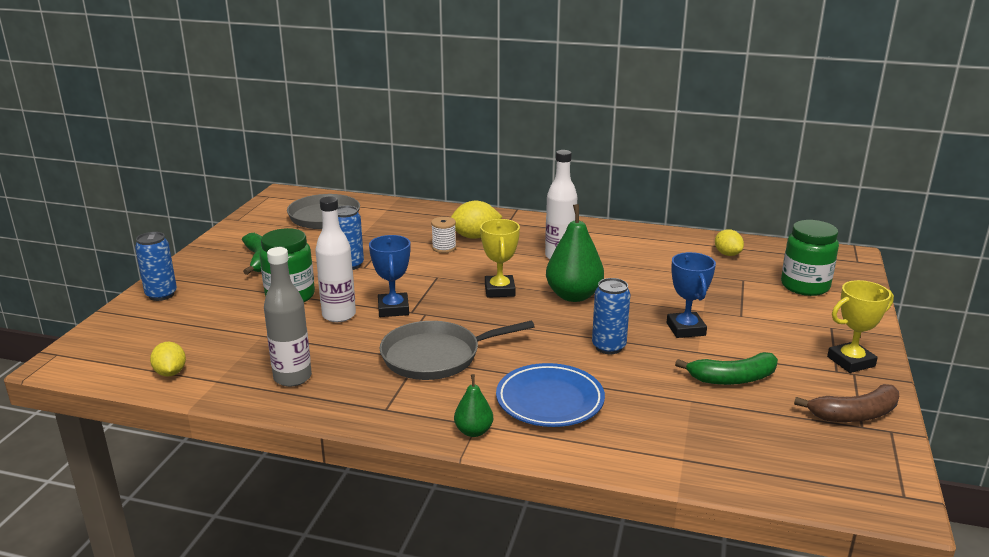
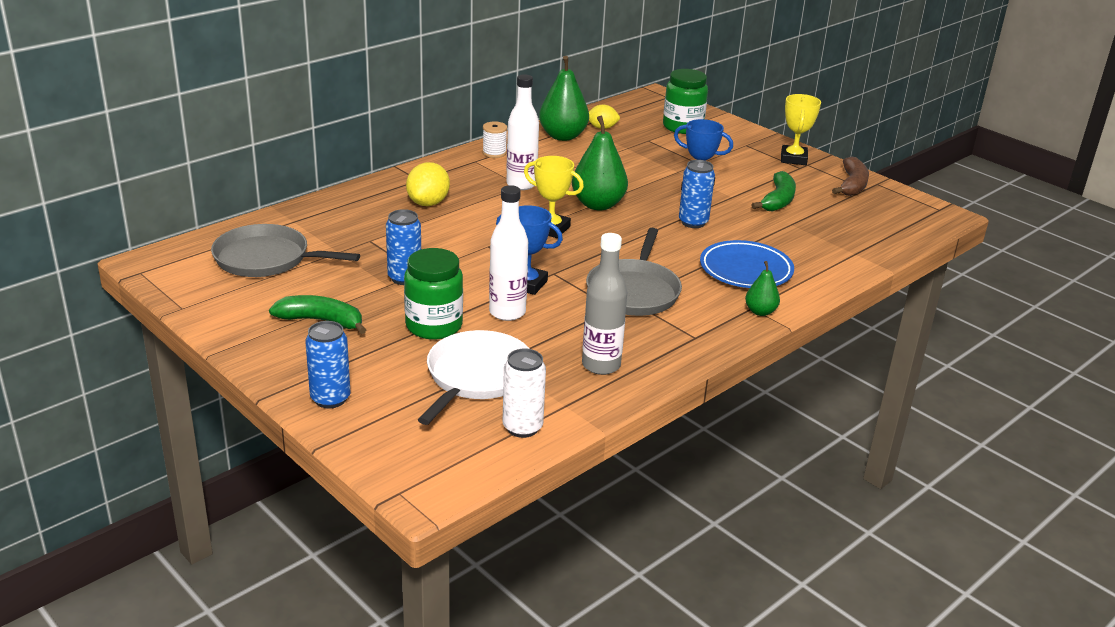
camera: 60 degrees left, 5 degrees up
yellow lemon [150,342,186,377] -> white can [503,349,546,438]
white spool [431,217,456,253] -> white spool moved to [482,122,507,158]
none -> white pan [418,330,530,425]
none -> green pear [539,56,589,141]

